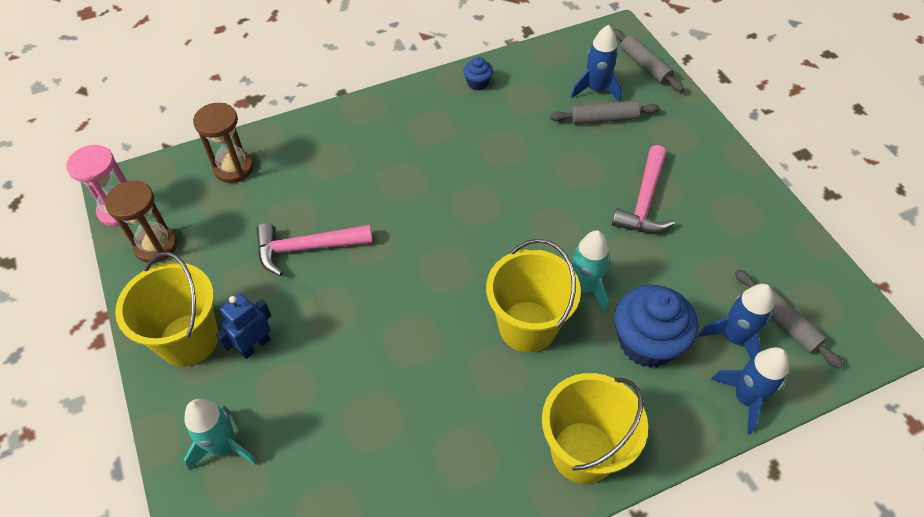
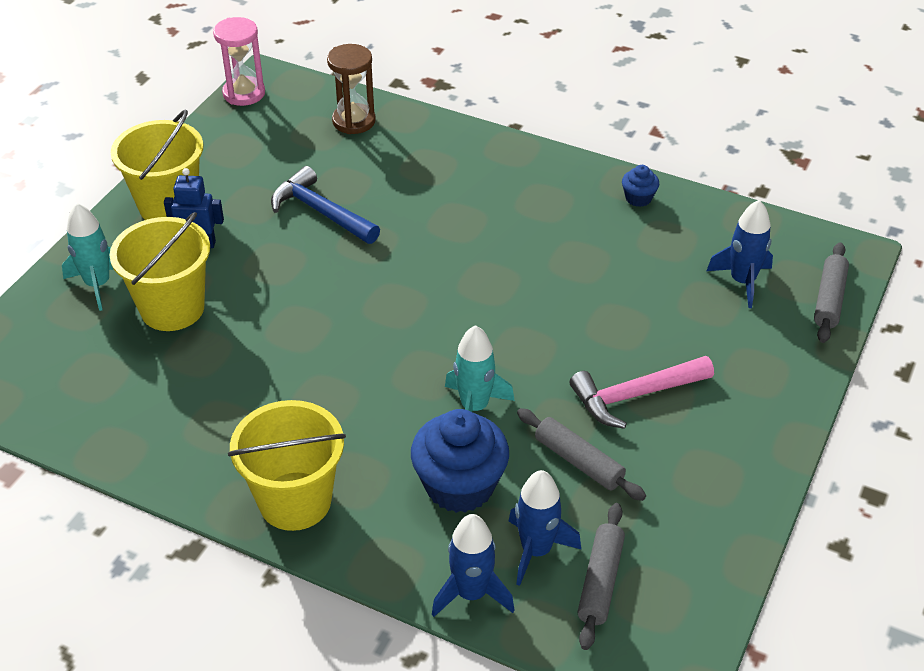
camera: 50 degrees right, 10 degrees down
brown hourglass [105,181,178,263] -> none
pink hammer [256,223,372,276] -> blue hammer [271,166,380,244]
yellow bucket [486,239,581,353] -> yellow bucket moved to [109,212,210,331]
grey rolling pin [550,100,660,124] -> grey rolling pin moved to [517,408,646,501]

